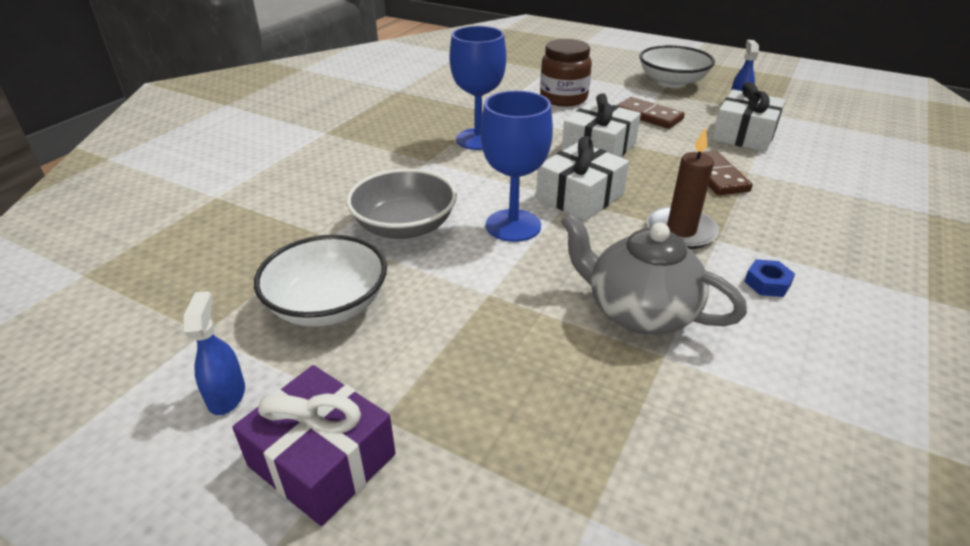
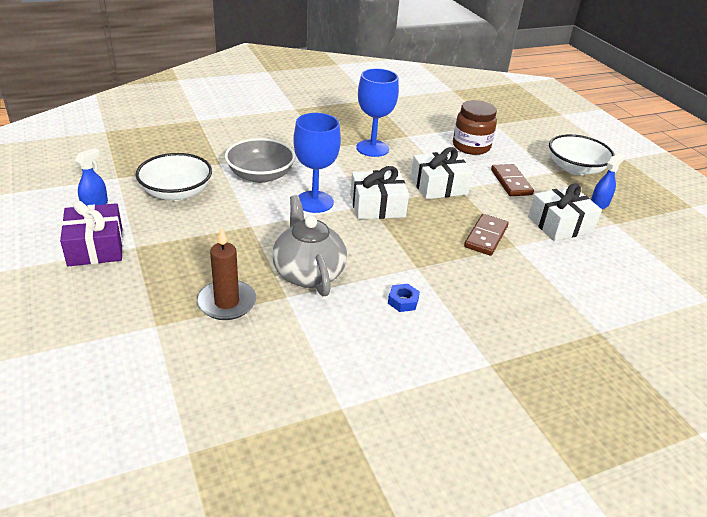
camera: 35 degrees right, 0 degrees up
brown candle [646,127,719,249] -> brown candle moved to [197,227,256,320]

